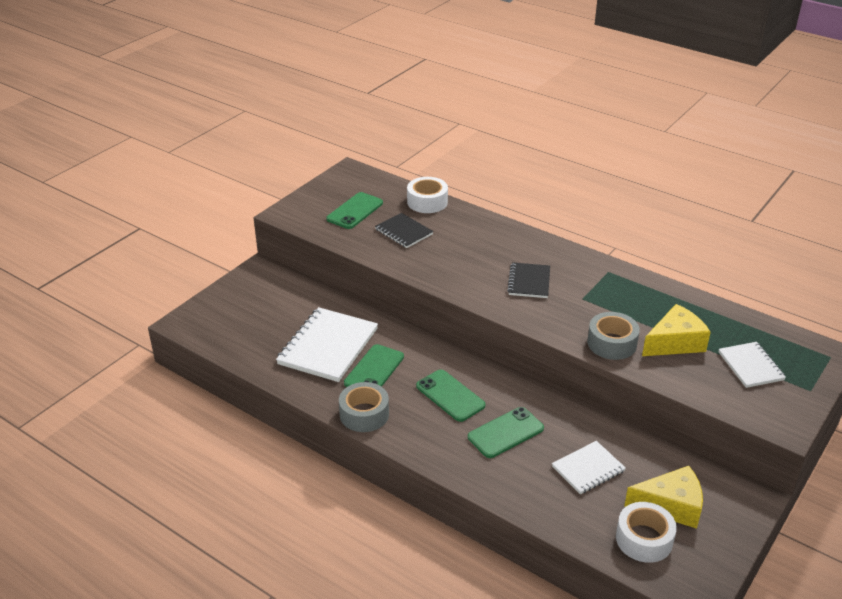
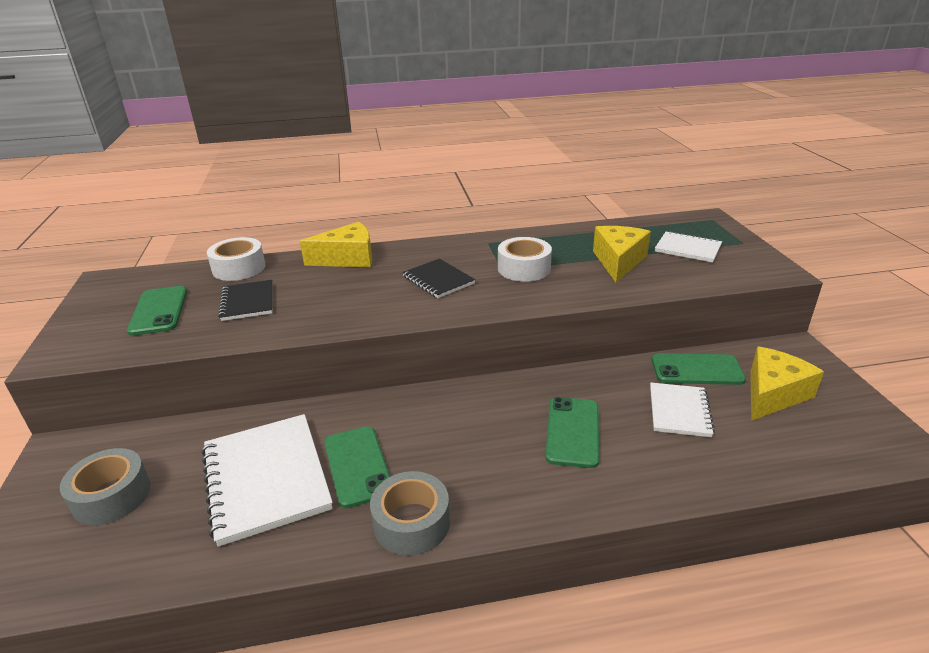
camera: 45 degrees left, 5 degrees down
black notebook [375,213,433,248] -> black notebook turned 75 degrees clockwise [218,280,273,321]
green phone [416,370,485,422] -> green phone moved to [651,353,746,385]
grey tape [587,312,640,360] -> grey tape moved to [60,448,151,525]
white tape [616,502,677,563] -> white tape moved to [498,237,552,282]
none -> yellow cheese [300,222,372,267]

